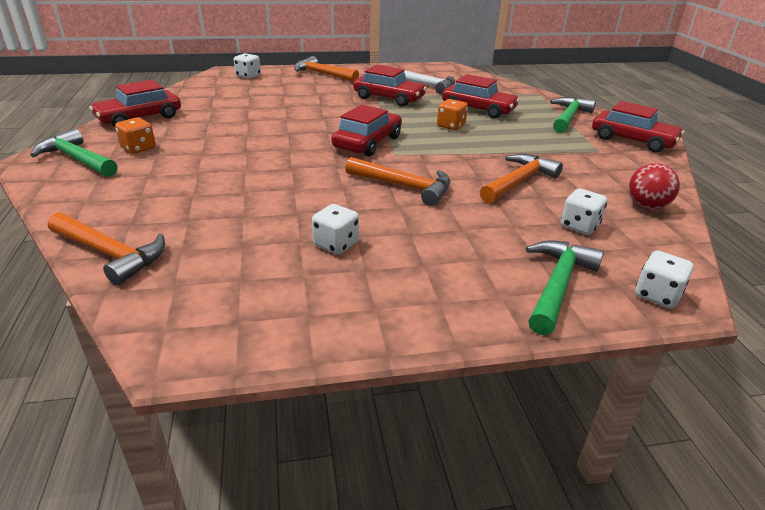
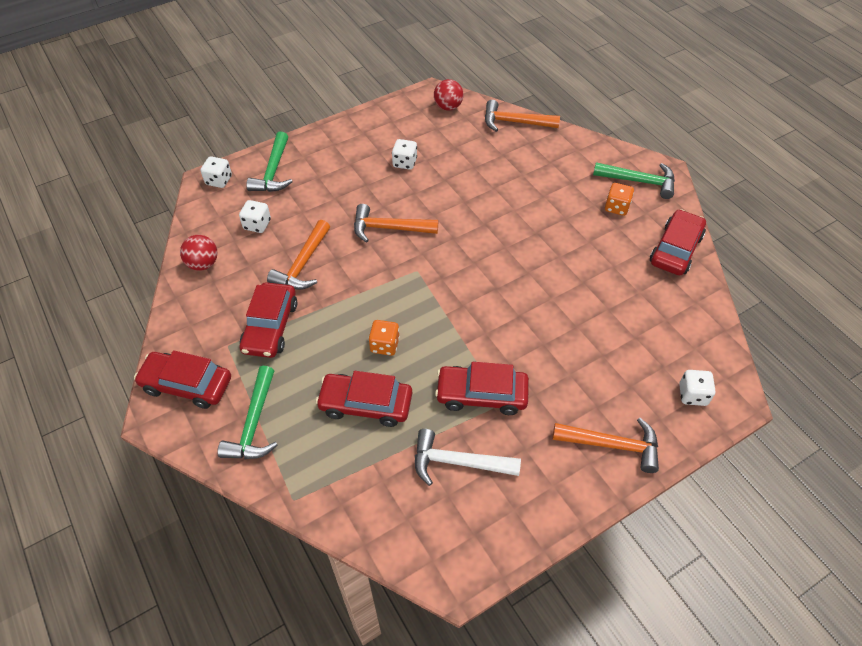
camera: 160 degrees right, 20 degrees up
red car [331,105,402,156] -> red car moved to [240,282,297,358]
none -> red ball [434,79,463,111]

